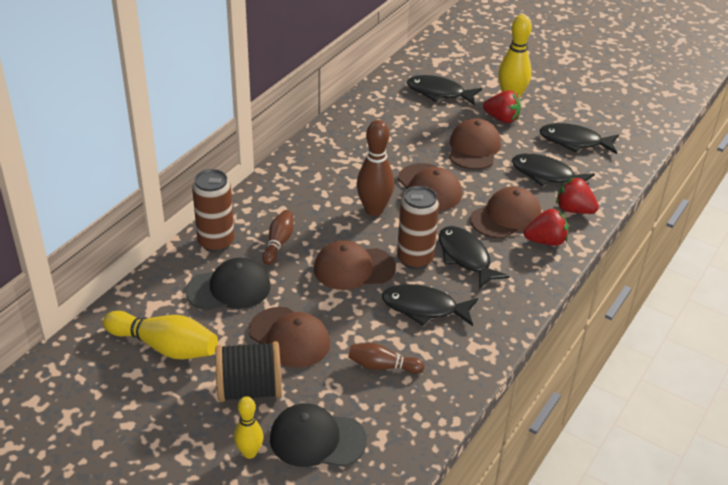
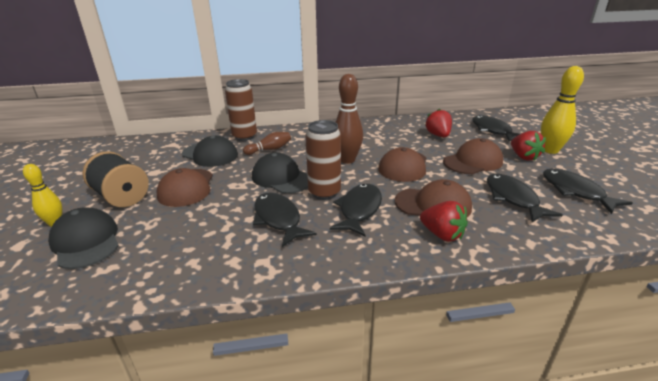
camera: 50 degrees right, 10 degrees down
yellow bowling pin [103,311,218,359] -> none
brown cap [314,240,396,290] -> black cap [252,153,308,194]
brown bowling pin [348,343,425,374] -> none
red strawberry [556,177,599,214] -> red strawberry moved to [425,109,452,137]

